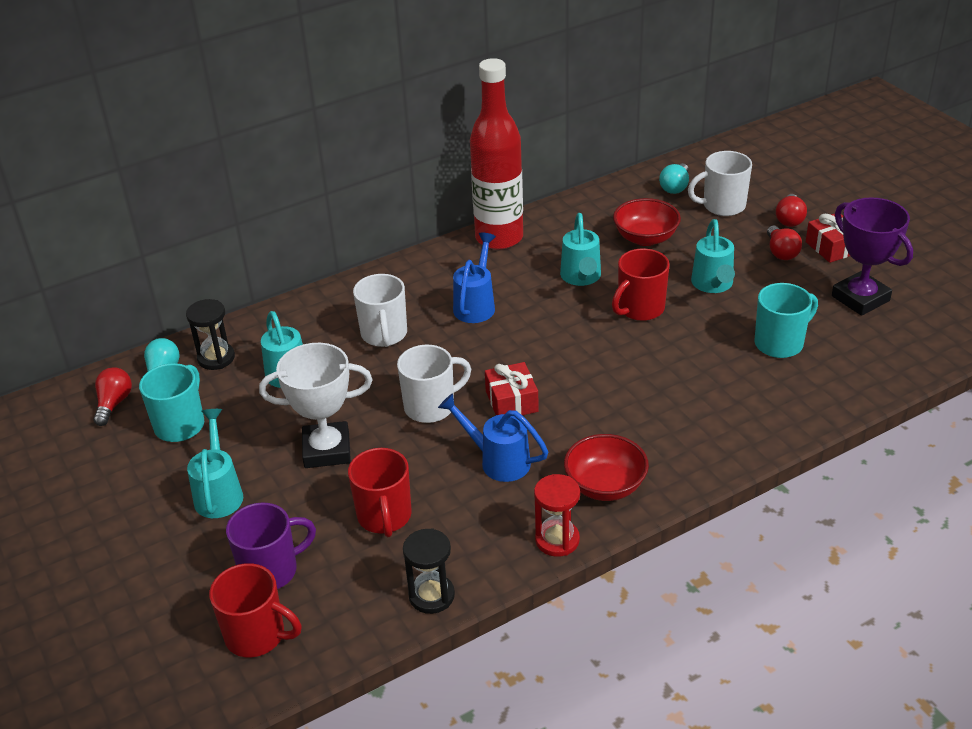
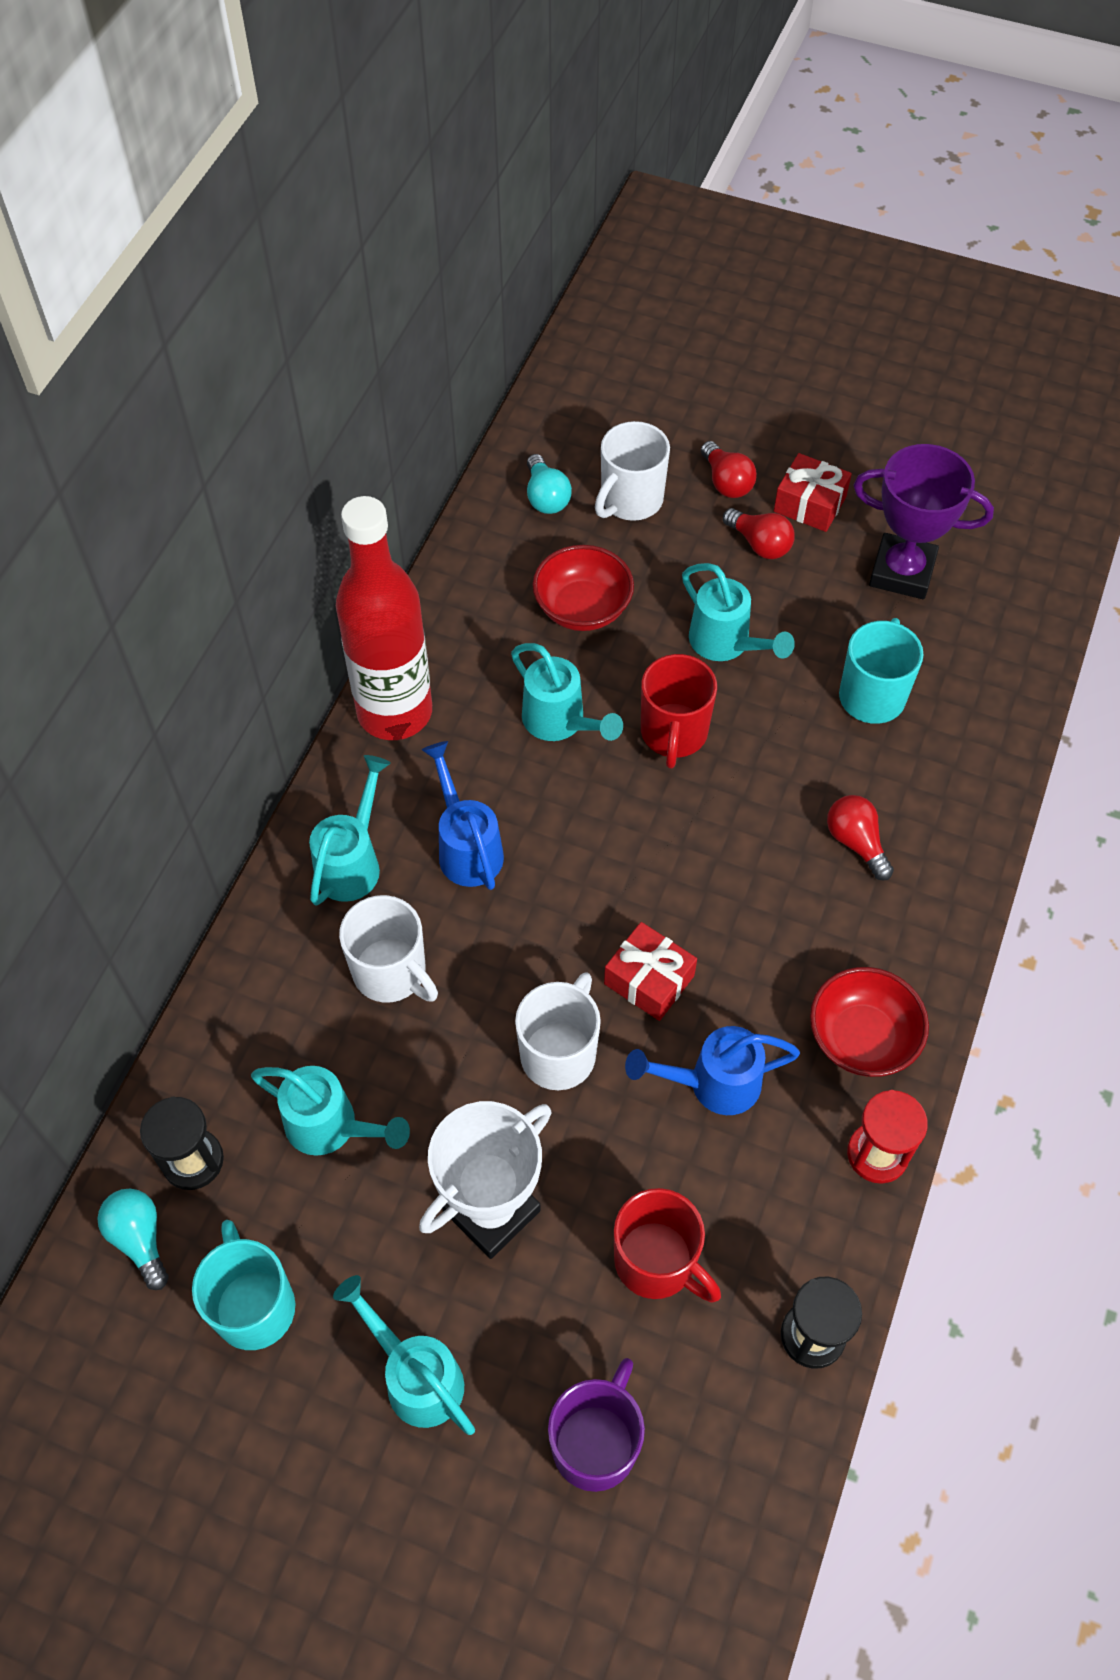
camera: 40 degrees left, 20 degrees up
red light bulb [93,367,132,426] -> red light bulb moved to [827,795,894,881]
red mug [209,563,302,657] -> none
none -> turquoise watering can [309,755,391,906]

